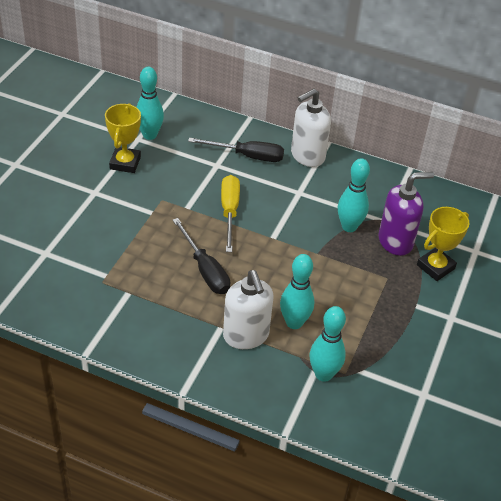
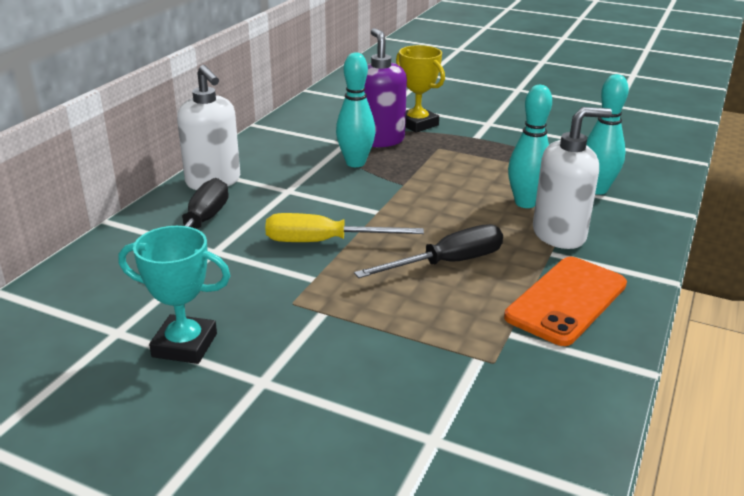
camera: 85 degrees left, 15 degrees down
yellow trophy [105,103,141,173] -> turquoise trophy [118,226,231,364]
turquoise bowling pin [137,67,164,140] -> none
none -> orange phone [504,257,627,346]

